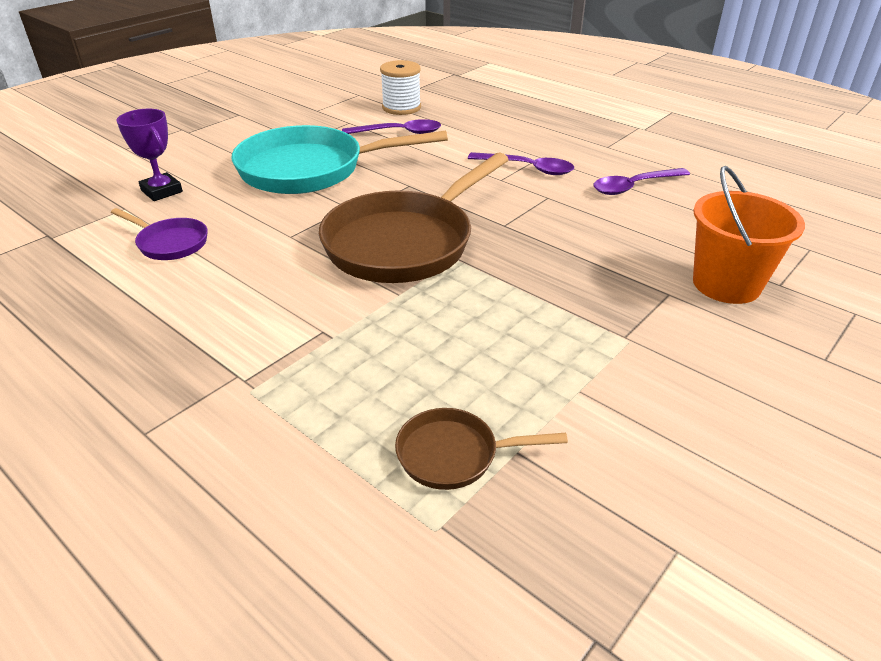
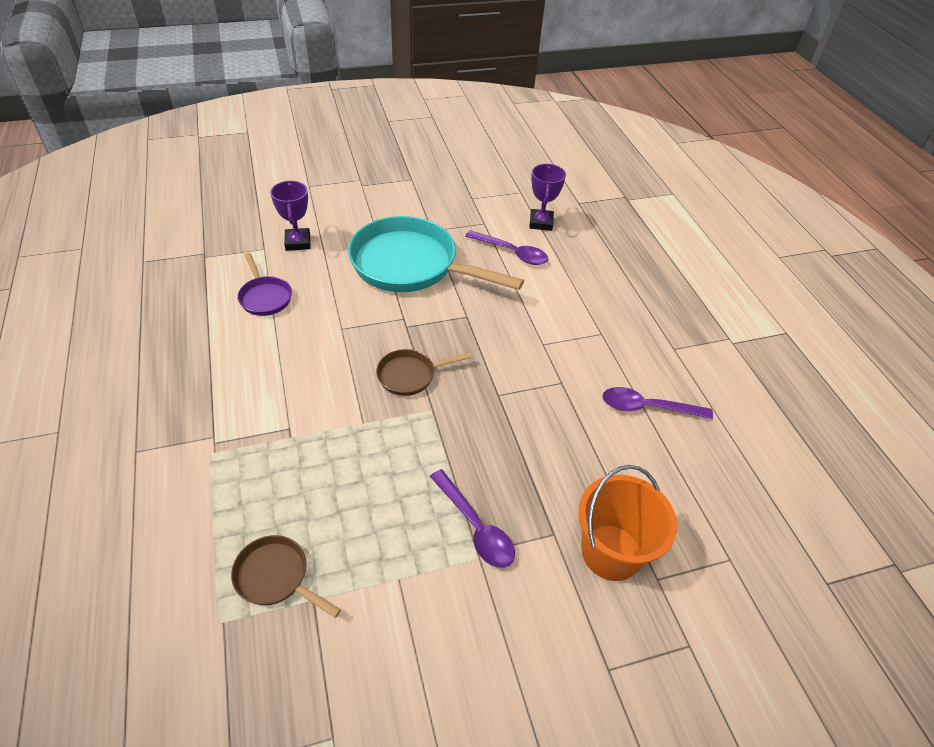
camera: 30 degrees right, 10 degrees up
brown pan [319,153,509,283] -> brown pan [376,349,473,396], size x0.46
white spool [380,60,421,115] -> purple trophy [529,164,566,231]
purple spoon [468,152,574,175] -> purple spoon moved to [430,469,515,568]

